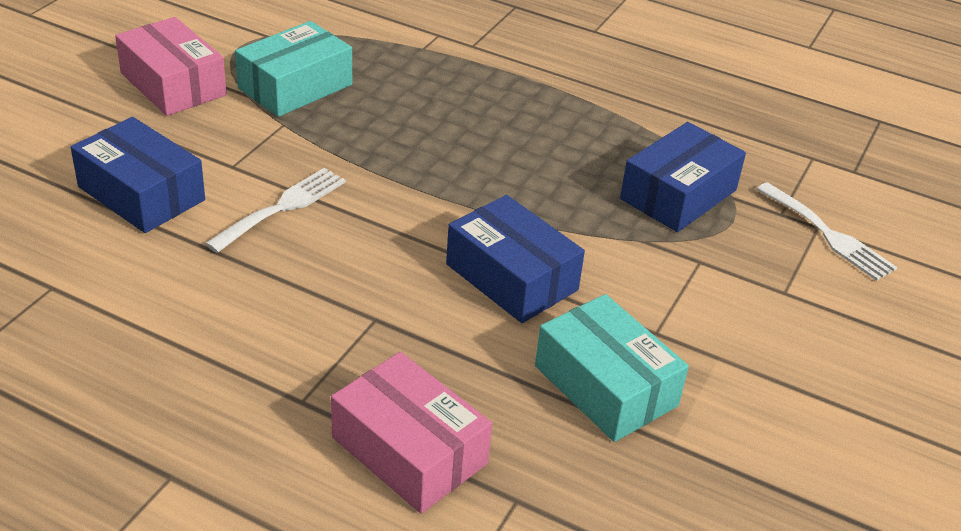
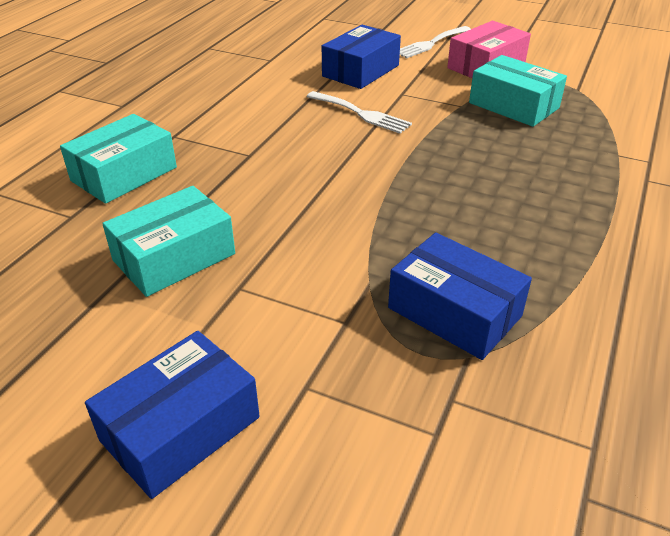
camera: 90 degrees right, 0 degrees up
pink box [331,352,492,514] -> turquoise box [60,114,177,204]
blue box [446,195,585,323] -> blue box moved to [85,331,260,499]
white fork [757,182,897,281] -> white fork moved to [400,26,471,58]

